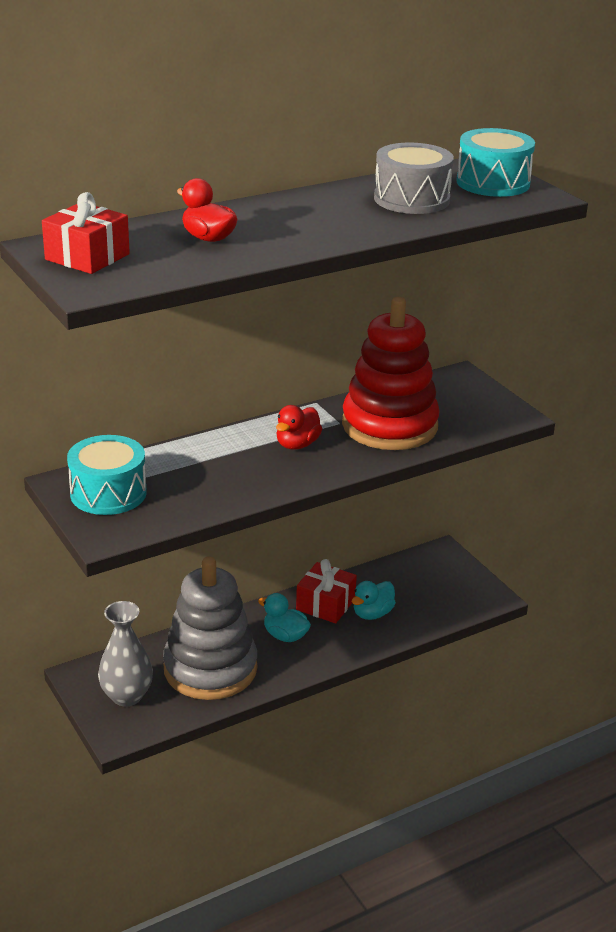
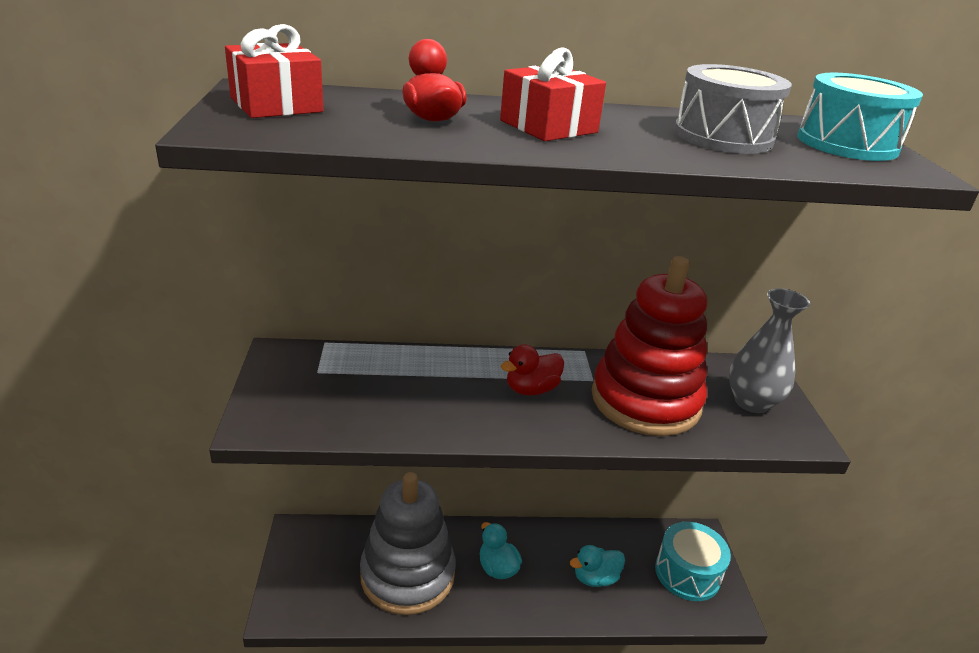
camera: 25 degrees right, 0 degrees up
turquoise drum [67,435,147,515] -> turquoise drum moved to [655,522,731,601]
grey vase [98,601,153,706] -> grey vase moved to [729,288,810,413]
red gift [296,559,357,624] -> red gift moved to [500,47,606,141]

